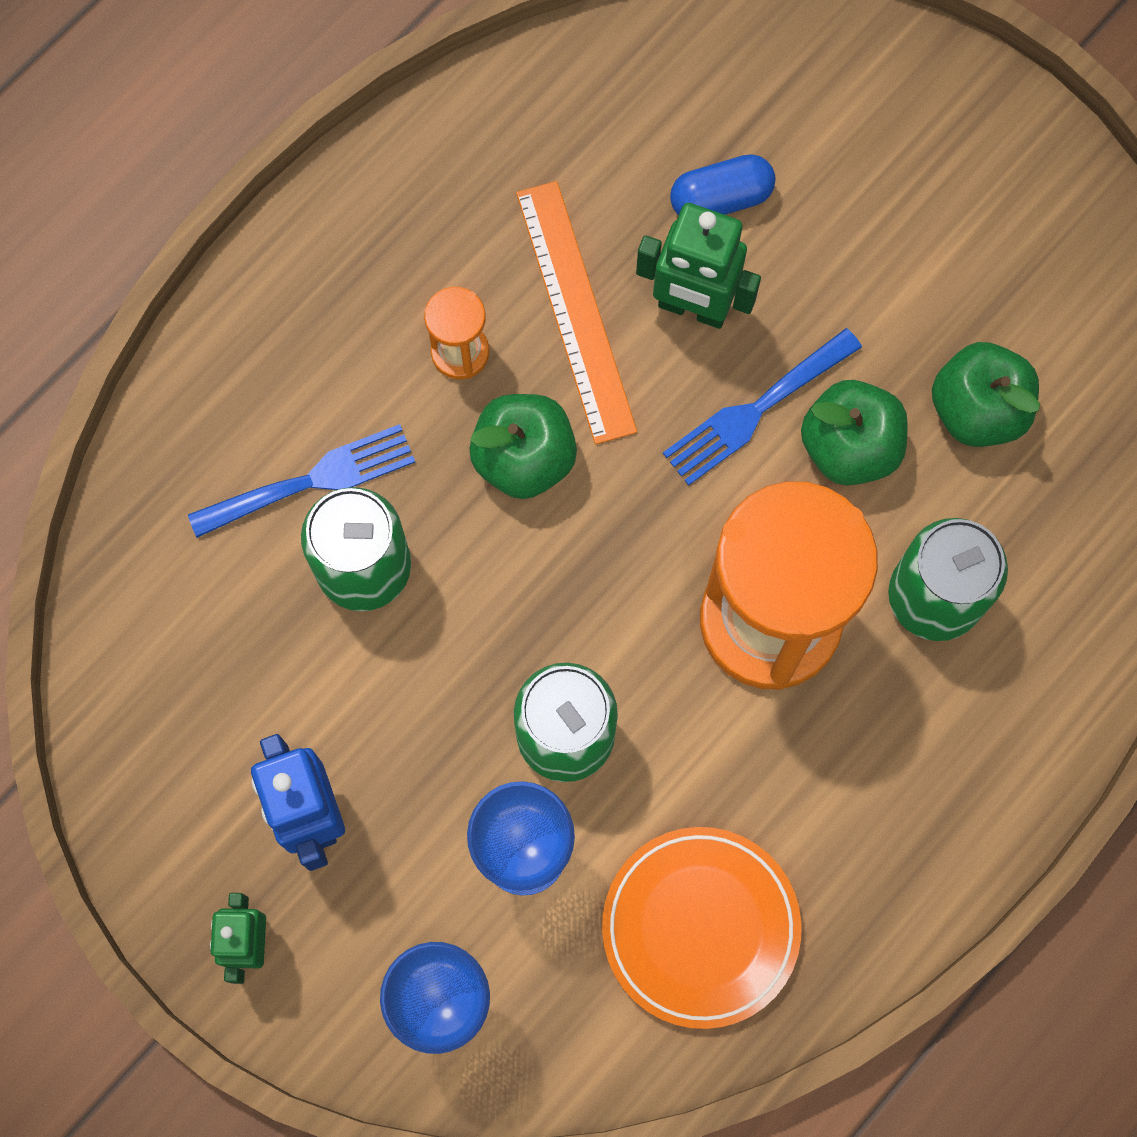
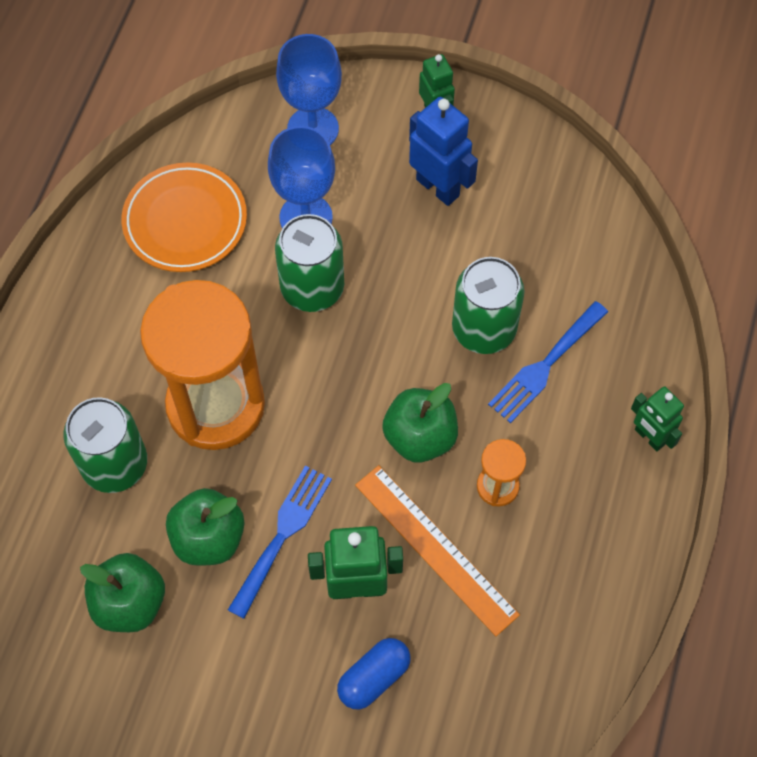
camera: 155 degrees right, 10 degrees down
none -> green robot [631,386,684,451]

